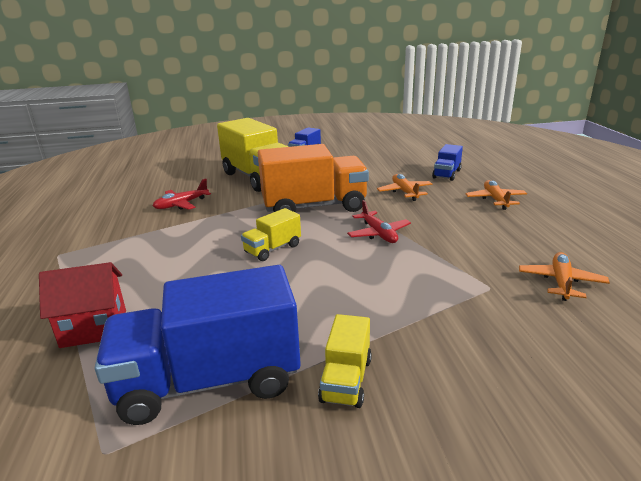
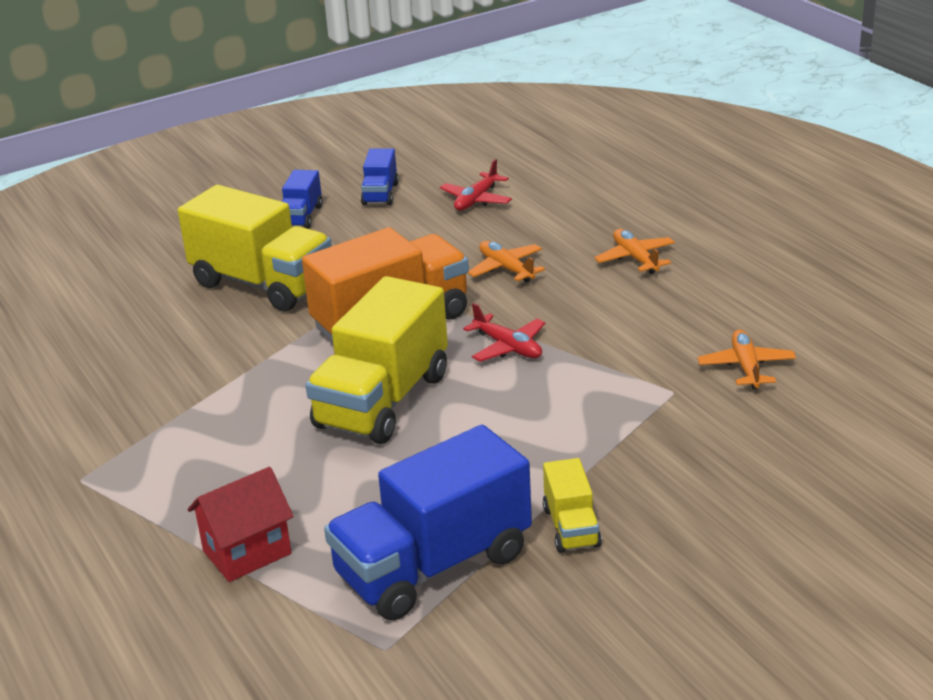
camera: 20 degrees left, 5 degrees up
red plane [153,178,211,210] -> red plane moved to [440,159,512,211]
yellow truck [241,208,301,261] -> yellow truck [306,276,448,444], size x2.08
blue truck [432,144,463,181] -> blue truck moved to [361,148,399,205]

